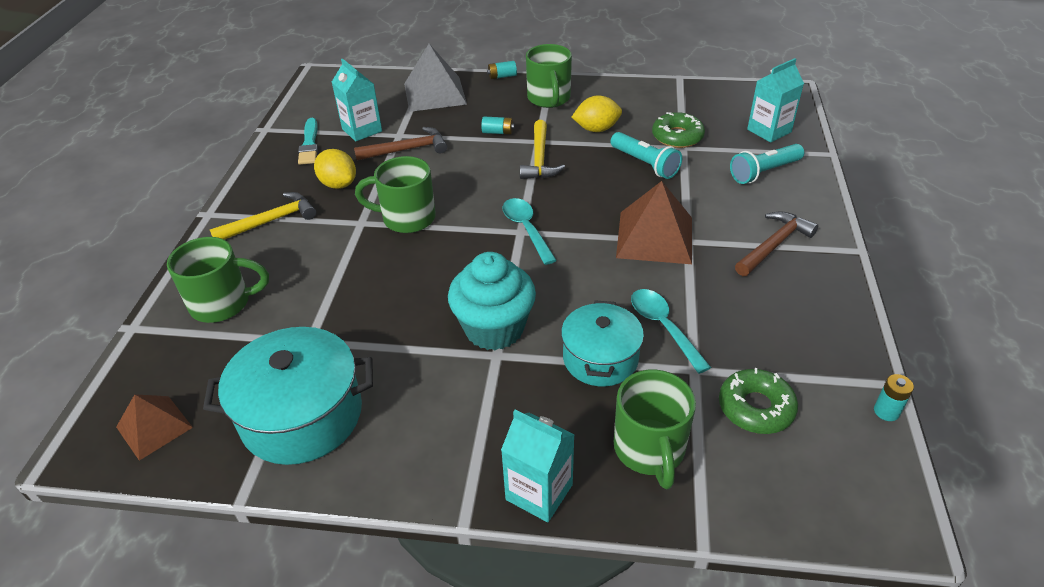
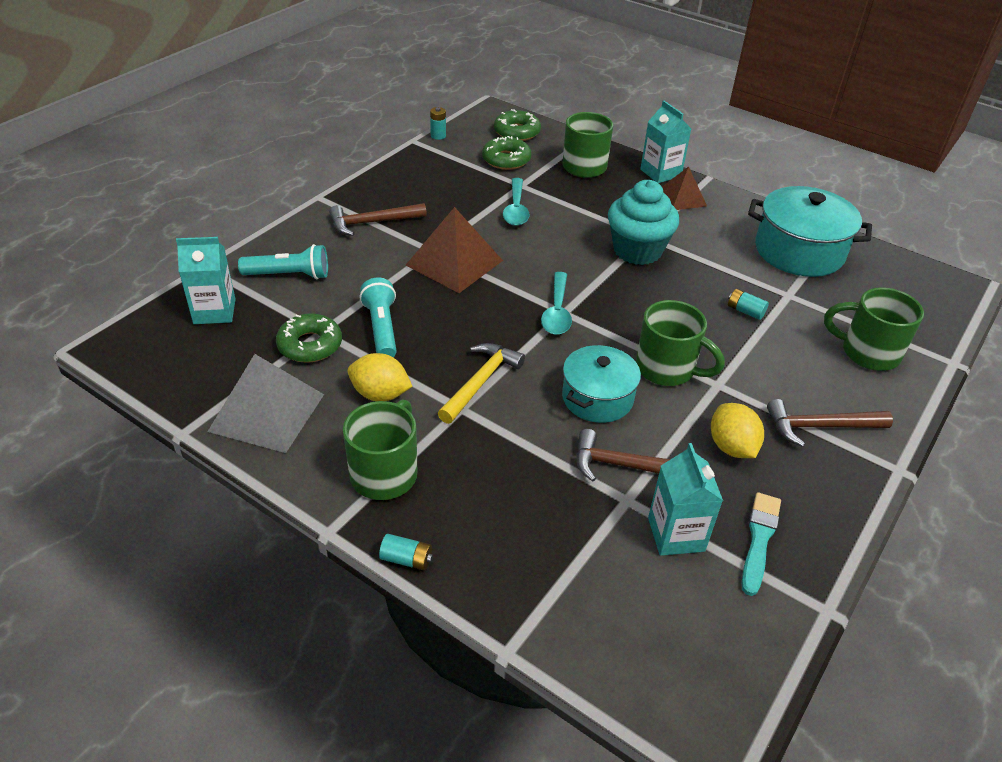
camera: 155 degrees left, 0 degrees up
brown pyramid [116,394,193,461] -> brown pyramid moved to [662,167,707,210]
yellow hammer [210,192,316,240] -> brown hammer [767,399,893,447]
grey pyramid [404,44,467,112] -> grey pyramid moved to [207,354,324,453]
turquoise battery [481,117,514,135] -> turquoise battery moved to [728,289,769,320]
turquoise pot [561,300,644,386] -> turquoise pot moved to [562,345,641,423]
none -> green donut [494,109,541,141]

